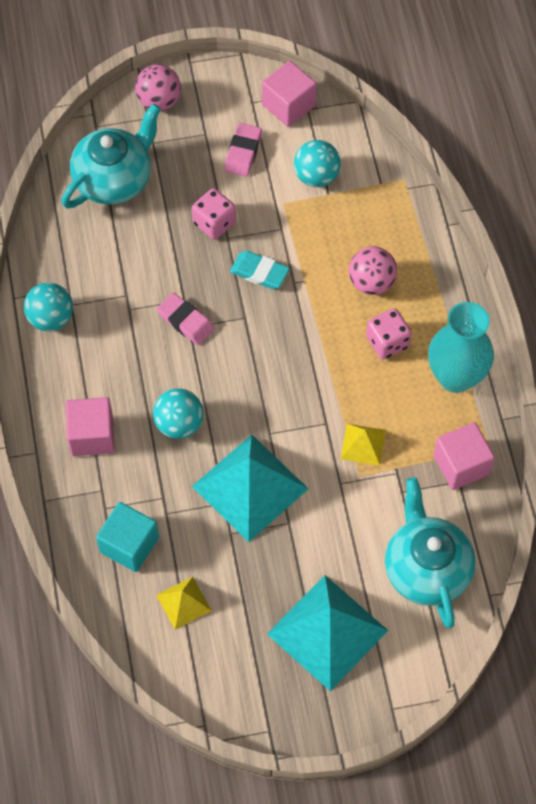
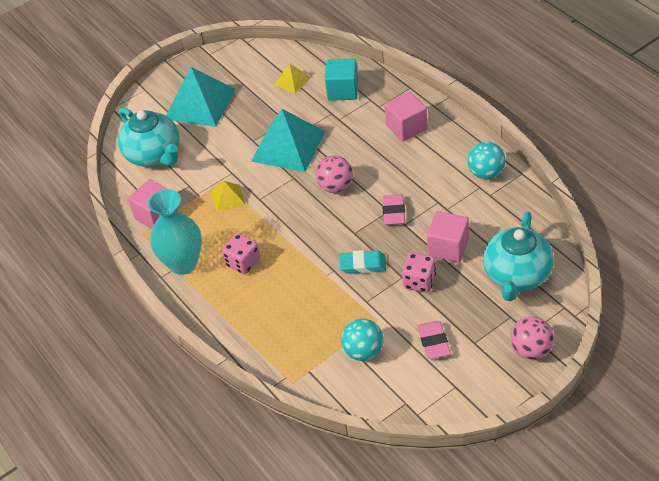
camera: 160 degrees right, 15 degrees down
turquoise ball [153,388,203,439] -> none
pink eraser [157,293,215,345] -> pink eraser turned 75 degrees clockwise [382,194,405,225]
pink cube [262,61,317,127] -> pink cube moved to [427,211,469,263]
pink ball [349,246,397,295] -> pink ball moved to [315,156,353,193]

